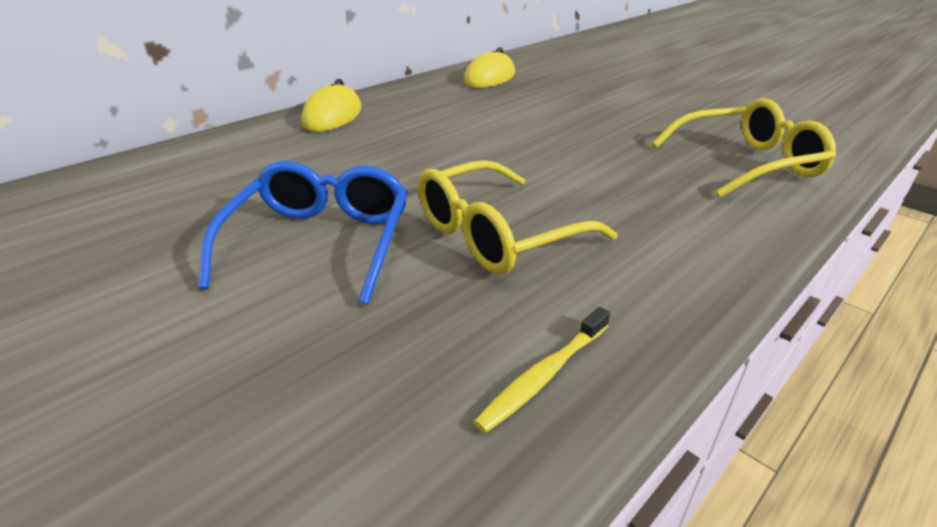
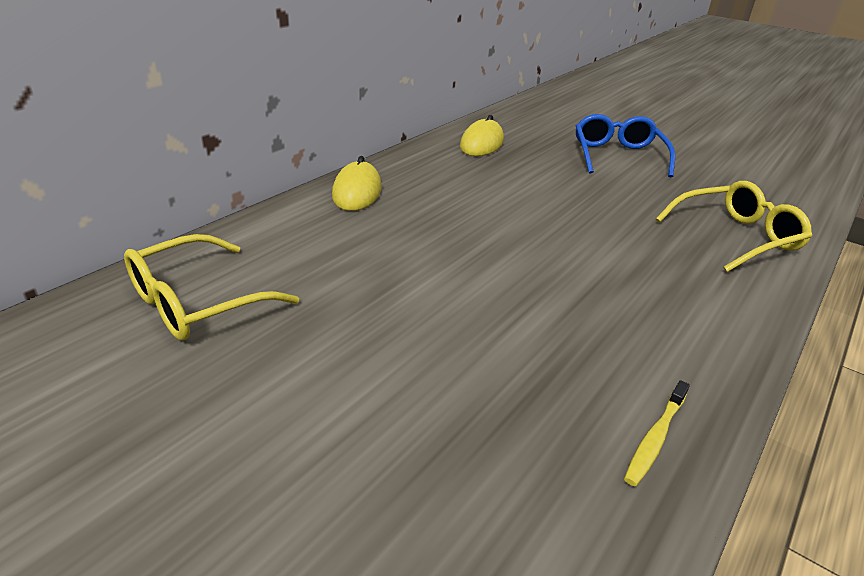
camera: 10 degrees left, 0 degrees up
blue glasses [198,161,408,305] -> blue glasses moved to [576,114,675,177]
yellow glasses [418,160,617,275] -> yellow glasses moved to [124,234,299,341]

